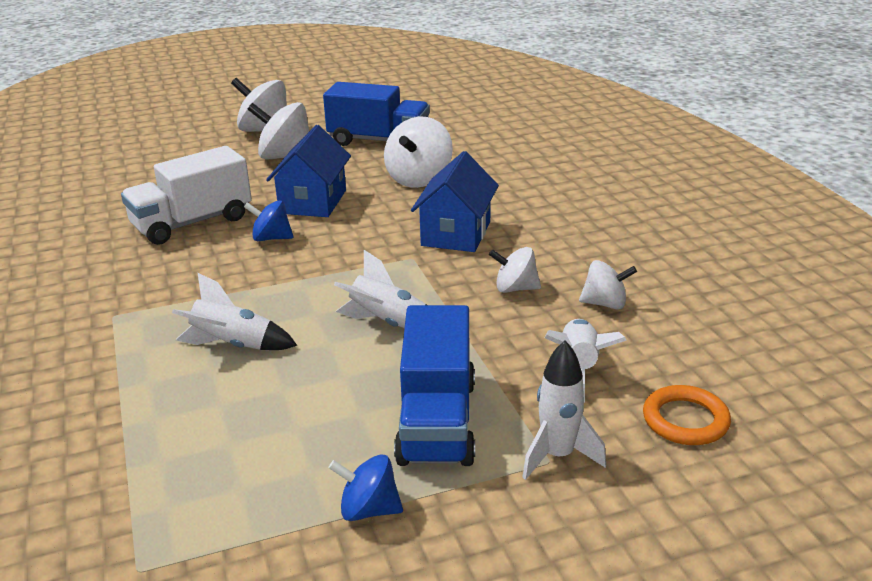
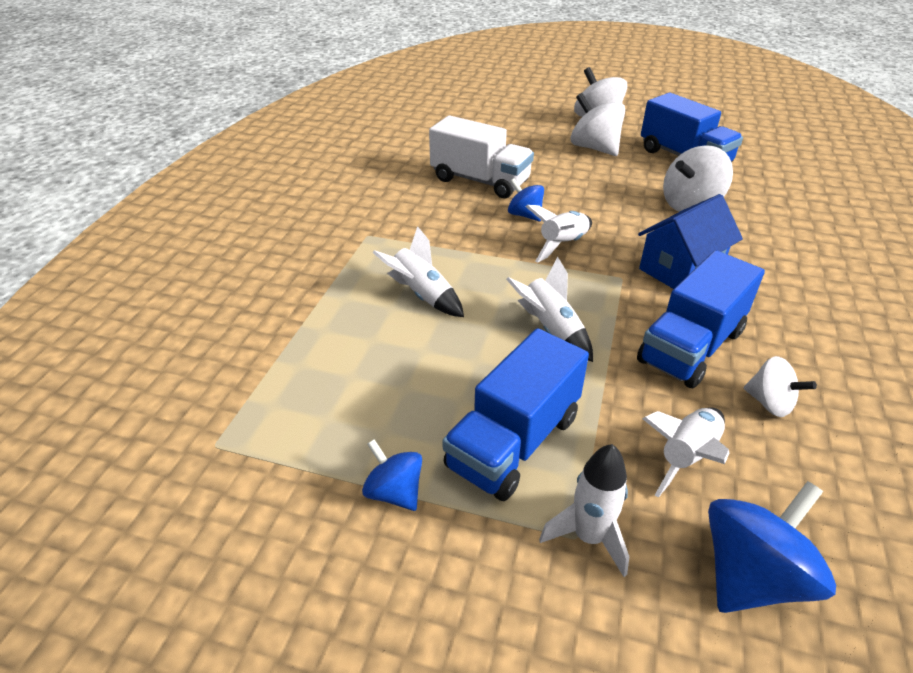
camera: 35 degrees right, 10 degrees up
white truck [121,146,252,245] -> white truck turned 150 degrees counterclockwise [429,115,534,199]
blue house [266,125,351,217] -> none
white spinning top [489,247,541,293] -> blue truck [637,250,765,388]
orange ring [643,385,731,445] -> blue spinning top [708,481,836,613]
none -> white rocket [526,205,592,263]

